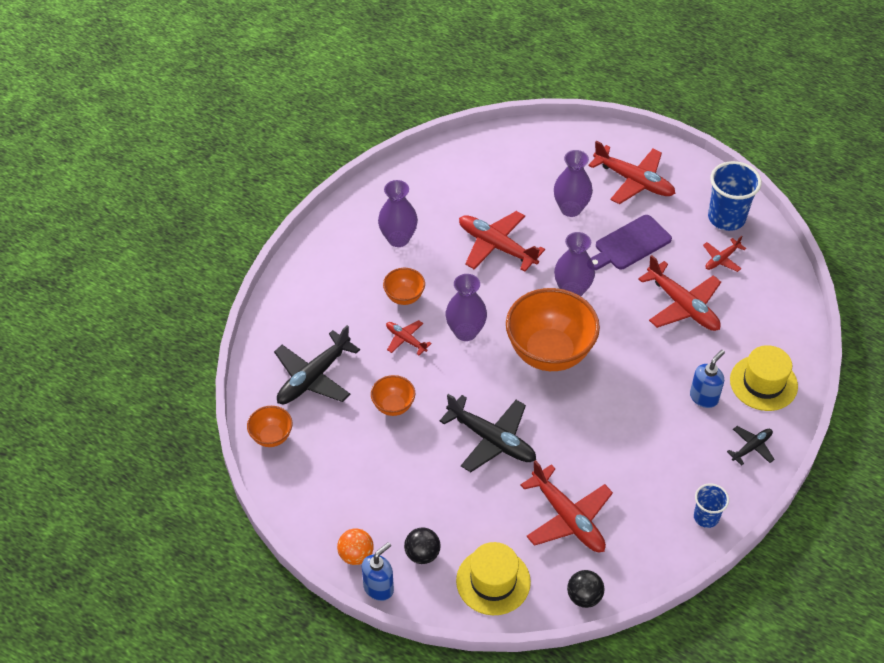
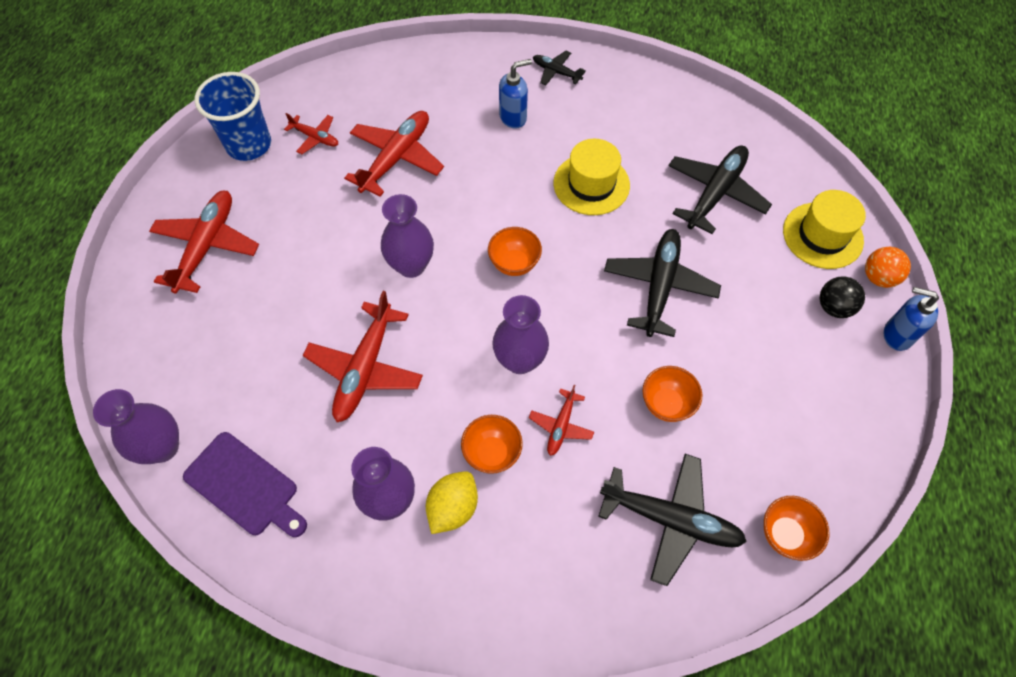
camera: 110 degrees left, 10 degrees up
orange ball [337,528,374,565] -> orange ball moved to [865,247,911,288]
orange bowl [506,288,600,371] -> orange bowl [488,227,542,276], size x0.47
red plane [520,460,613,552] -> black plane [668,145,772,234]
purple vase [554,150,593,217] -> purple vase moved to [93,389,179,464]
black ball [567,570,605,608] -> none
purple cutting board [591,215,672,270] -> purple cutting board moved to [183,432,307,537]
blue soap dispenser [690,350,725,408] -> blue soap dispenser turned 135 degrees clockwise [499,59,532,129]
blue cup [694,483,729,528] -> none
yellow hat [730,345,798,411] -> yellow hat moved to [554,139,630,215]
none -> yellow lemon [426,471,478,534]

